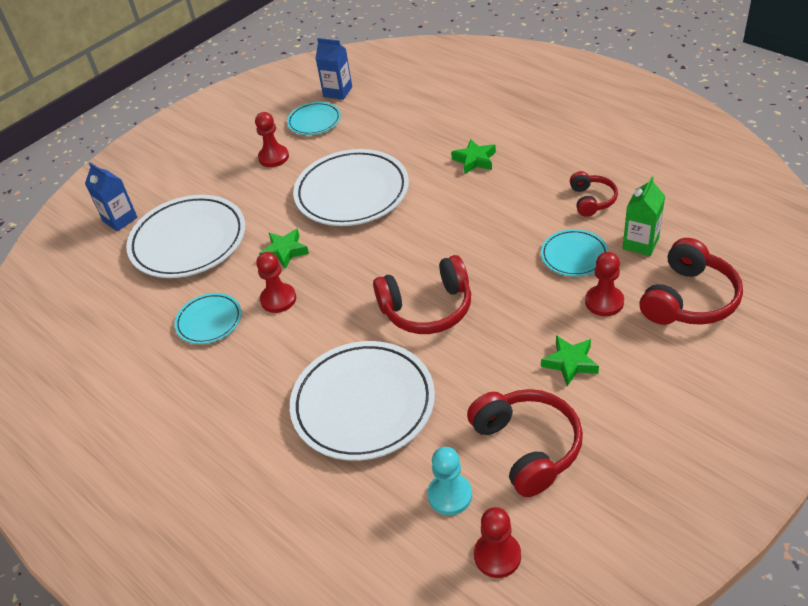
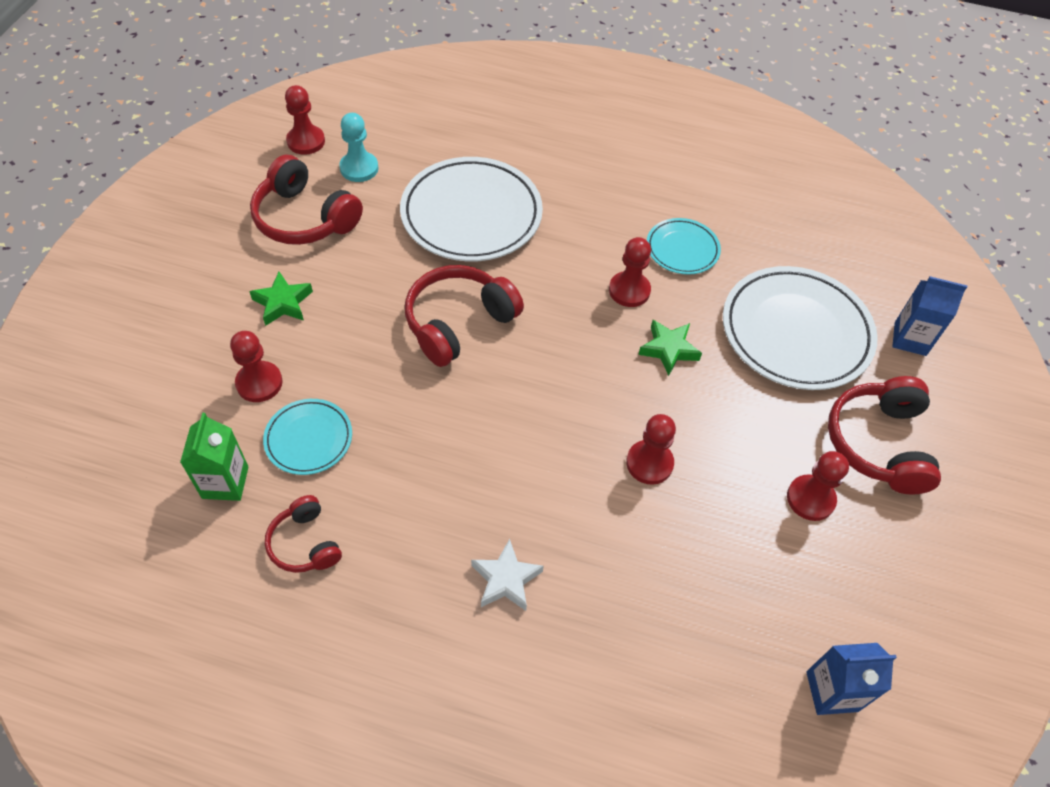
camera: 145 degrees right, 10 degrees up
turquoise plate [287,102,341,135] -> none
white plate [293,149,409,226] -> red pawn [626,414,676,485]
green star [451,139,496,174] -> white star [471,539,544,611]
red headphones [640,238,743,325] -> red headphones moved to [828,376,941,495]

